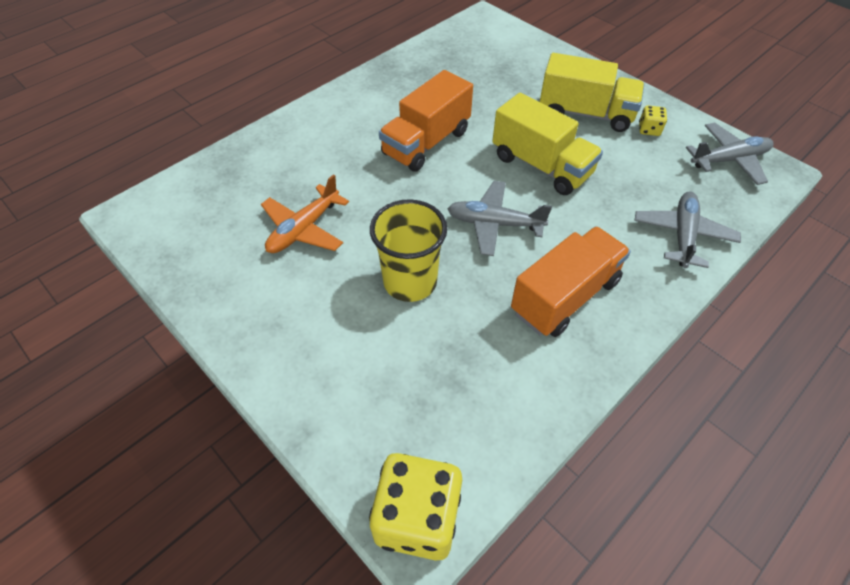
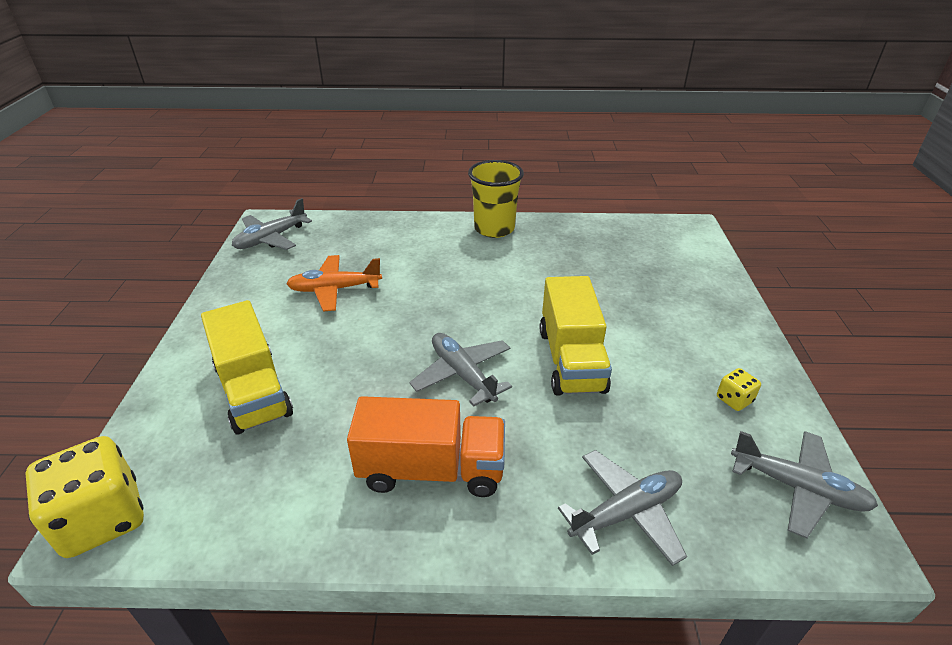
camera: 45 degrees right, 15 degrees down
yellow cup [370,199,447,302] -> yellow cup moved to [468,160,524,238]
orange truck [379,70,473,172] -> none
yellow truck [540,53,644,132] -> yellow truck moved to [201,300,293,434]
none -> grey plane [232,198,312,250]

